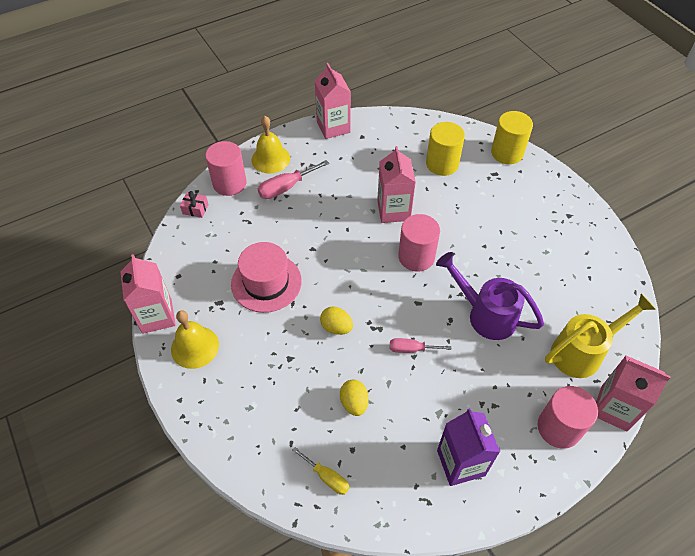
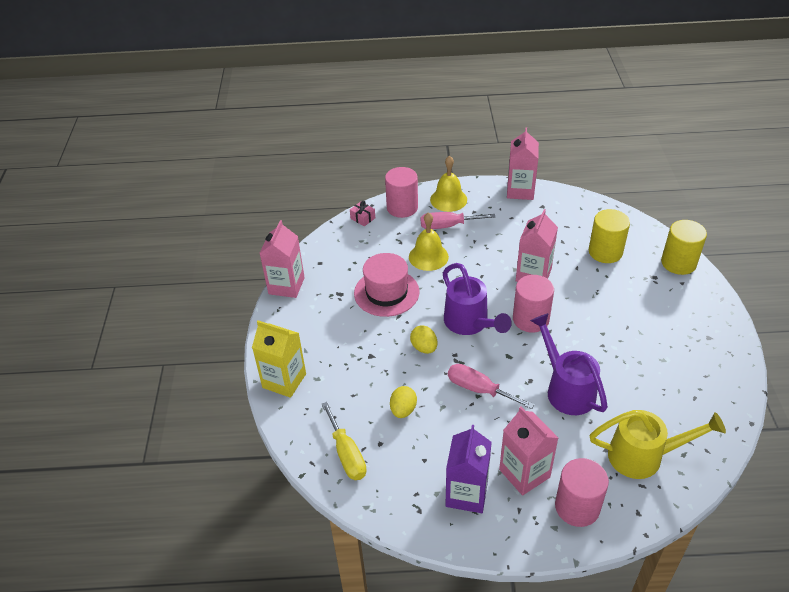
camera: 30 degrees right, 10 degrees down
yellow bell [171,310,219,369] -> yellow bell moved to [409,212,449,271]
yellow screwdriver [292,447,350,495] -> yellow screwdriver [321,402,367,480], size x1.52
pink screwdriver [390,338,451,353] -> pink screwdriver [448,364,535,409], size x1.52
pink carton [596,355,671,432] -> pink carton moved to [499,406,558,496]
none -> yellow carton [252,321,306,398]
none -> purple watering can [443,263,512,335]

